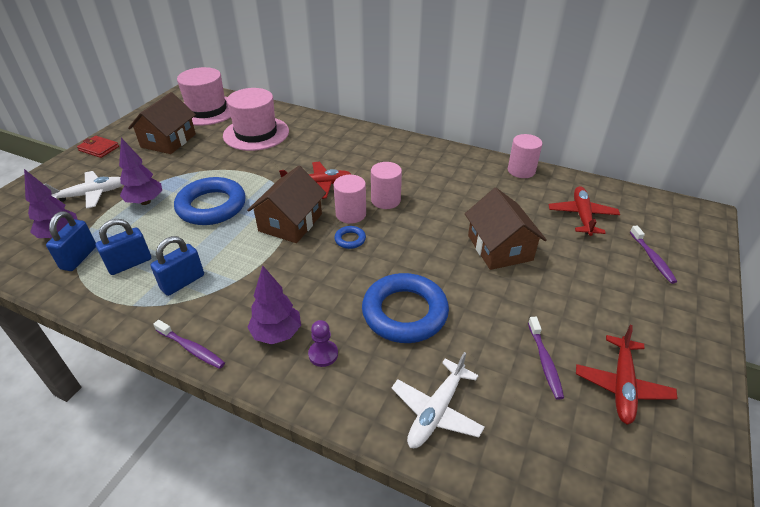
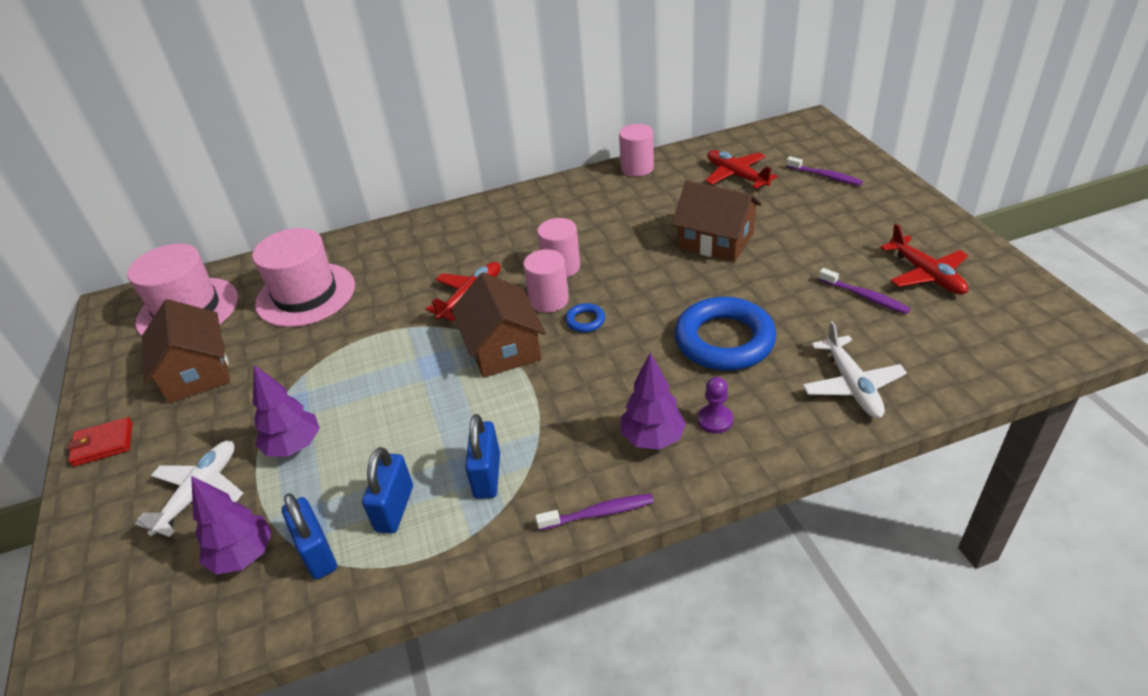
camera: 40 degrees left, 0 degrees up
blue ring [174,177,246,225] -> none

